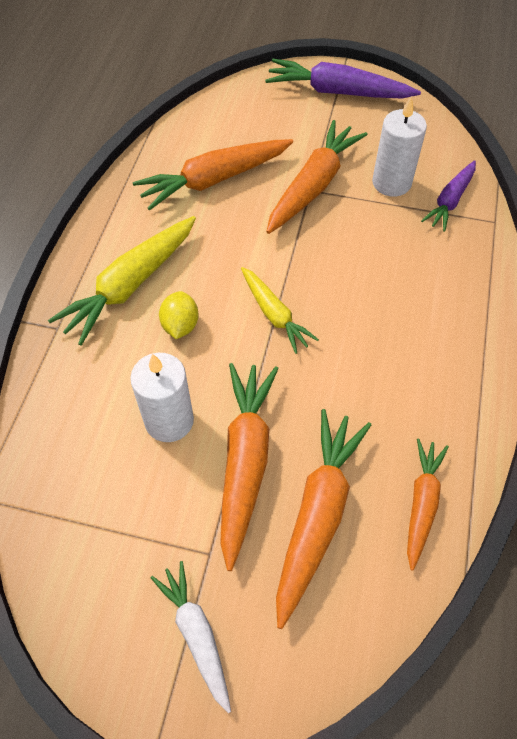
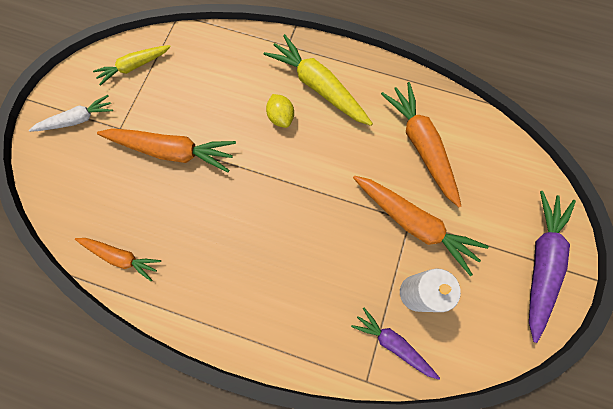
camera: 95 degrees right, 15 degrees up
white candle [130,353,194,442] -> none
yellow lemon [159,291,199,339] -> yellow lemon turned 60 degrees clockwise [266,94,294,128]
yellow carrot [241,267,319,354] -> yellow carrot moved to [93,45,171,86]
orange carrot [276,409,371,629] -> none

